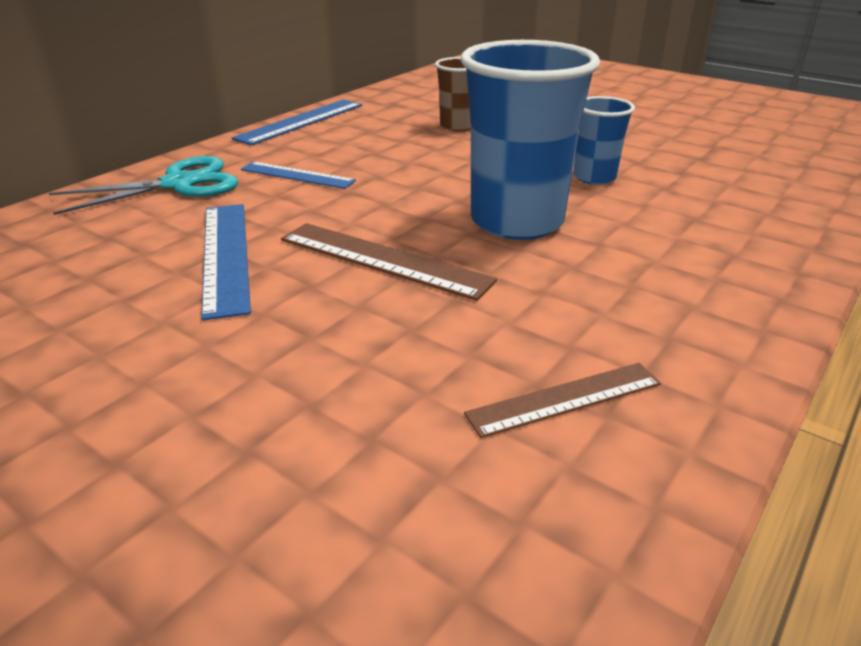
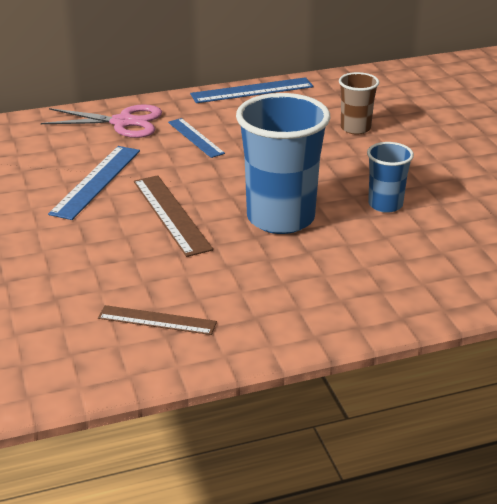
camera: 35 degrees right, 0 degrees up
turquoise scissors [49,156,238,215] -> pink scissors [41,104,162,138]

